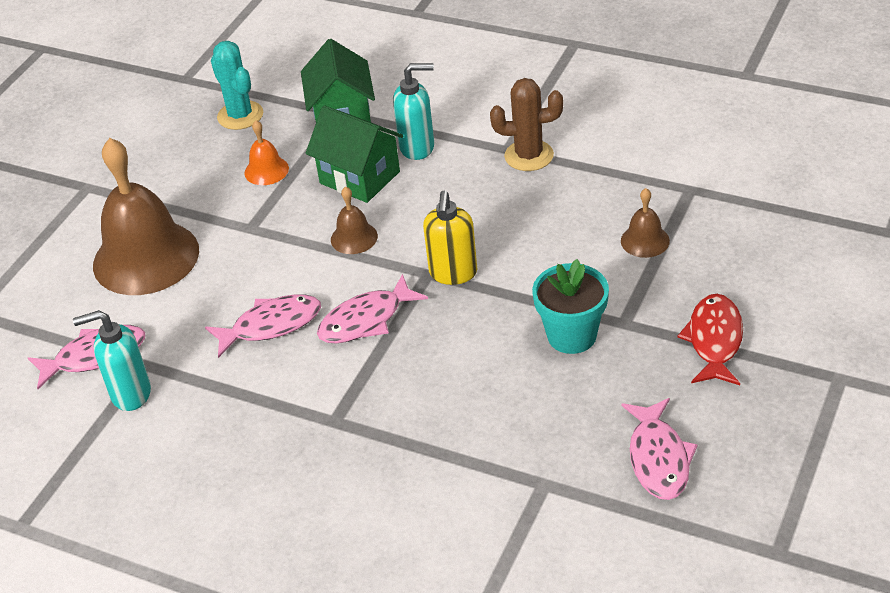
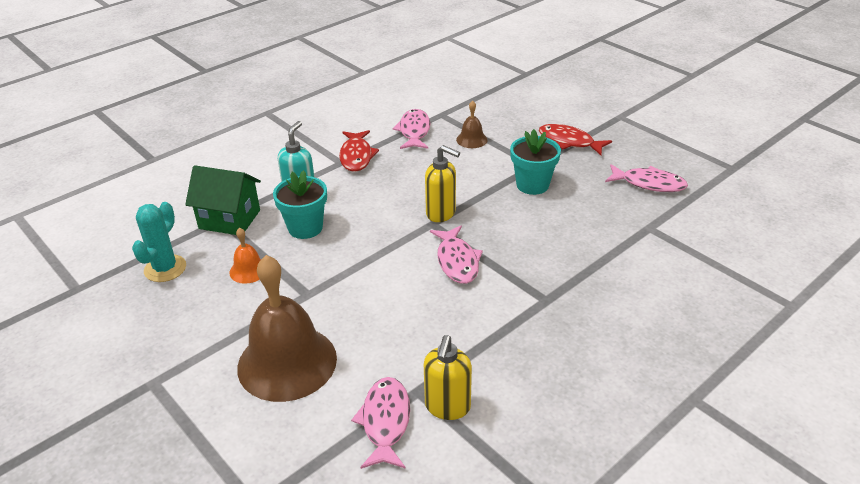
camera: 70 degrees left, 5 degrees down
turquoise soap dispenser [73,310,151,411] -> yellow soap dispenser [424,335,472,420]
pink fish [205,294,321,358] -> pink fish moved to [393,109,430,149]
turquoise cactus [211,41,263,130] -> turquoise cactus turned 60 degrees counterclockwise [132,202,186,282]
green house [306,105,404,203] -> turquoise flower pot [273,170,327,239]
brown bell [331,186,378,254] -> none
brown cactus [490,78,563,171] -> red fish [339,130,379,172]

